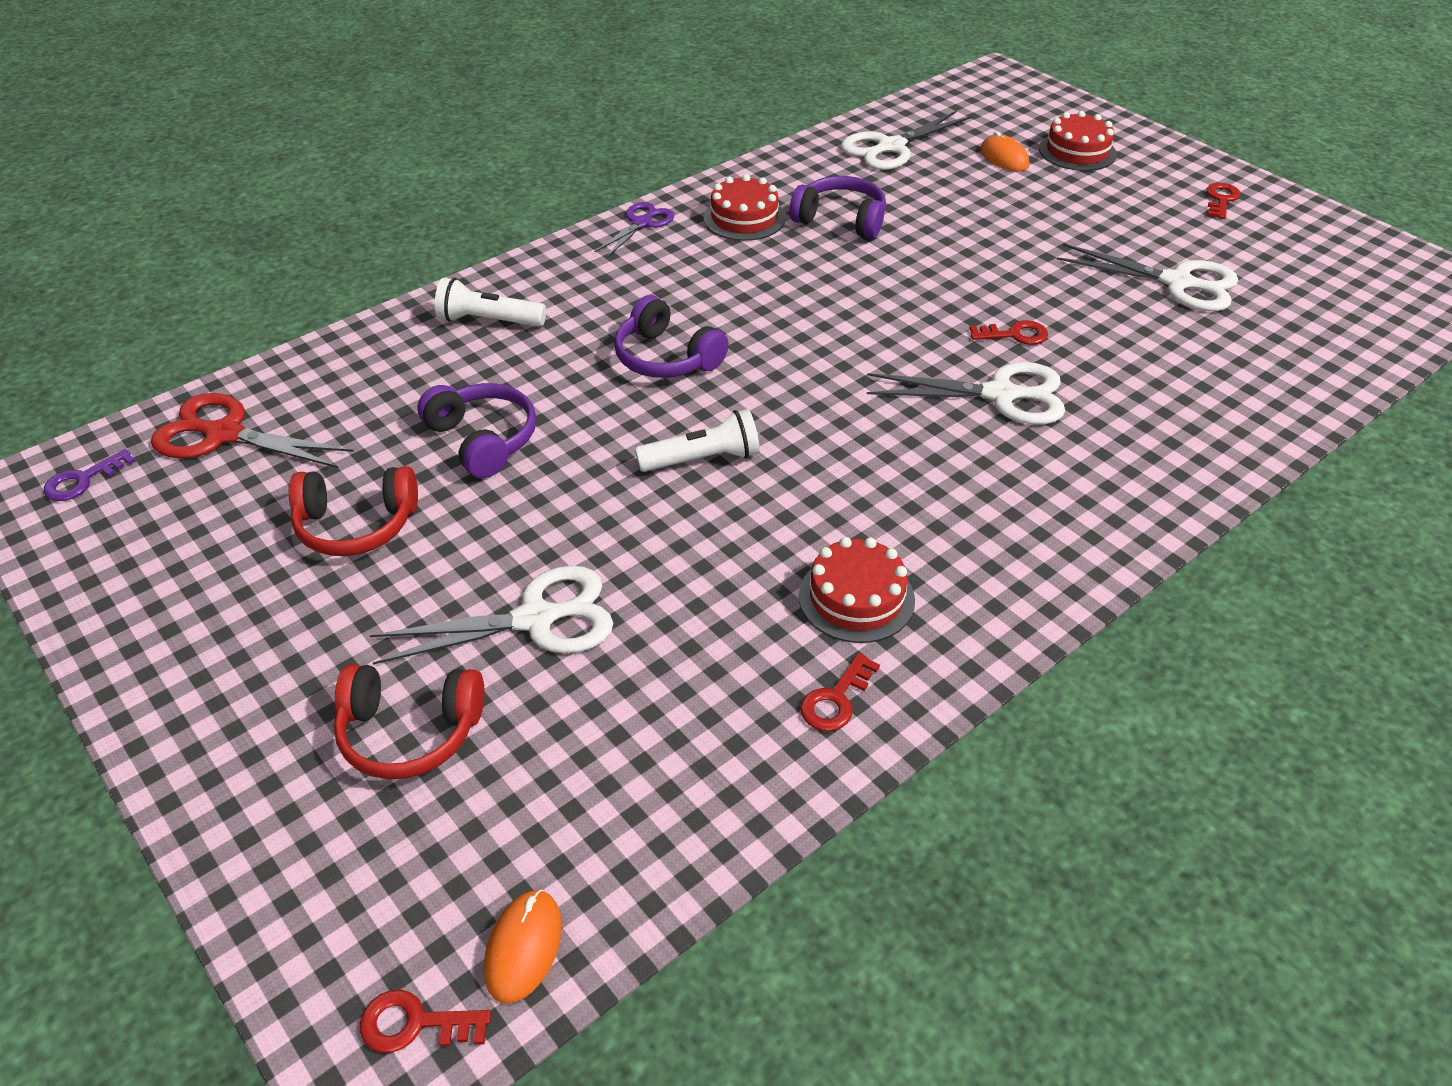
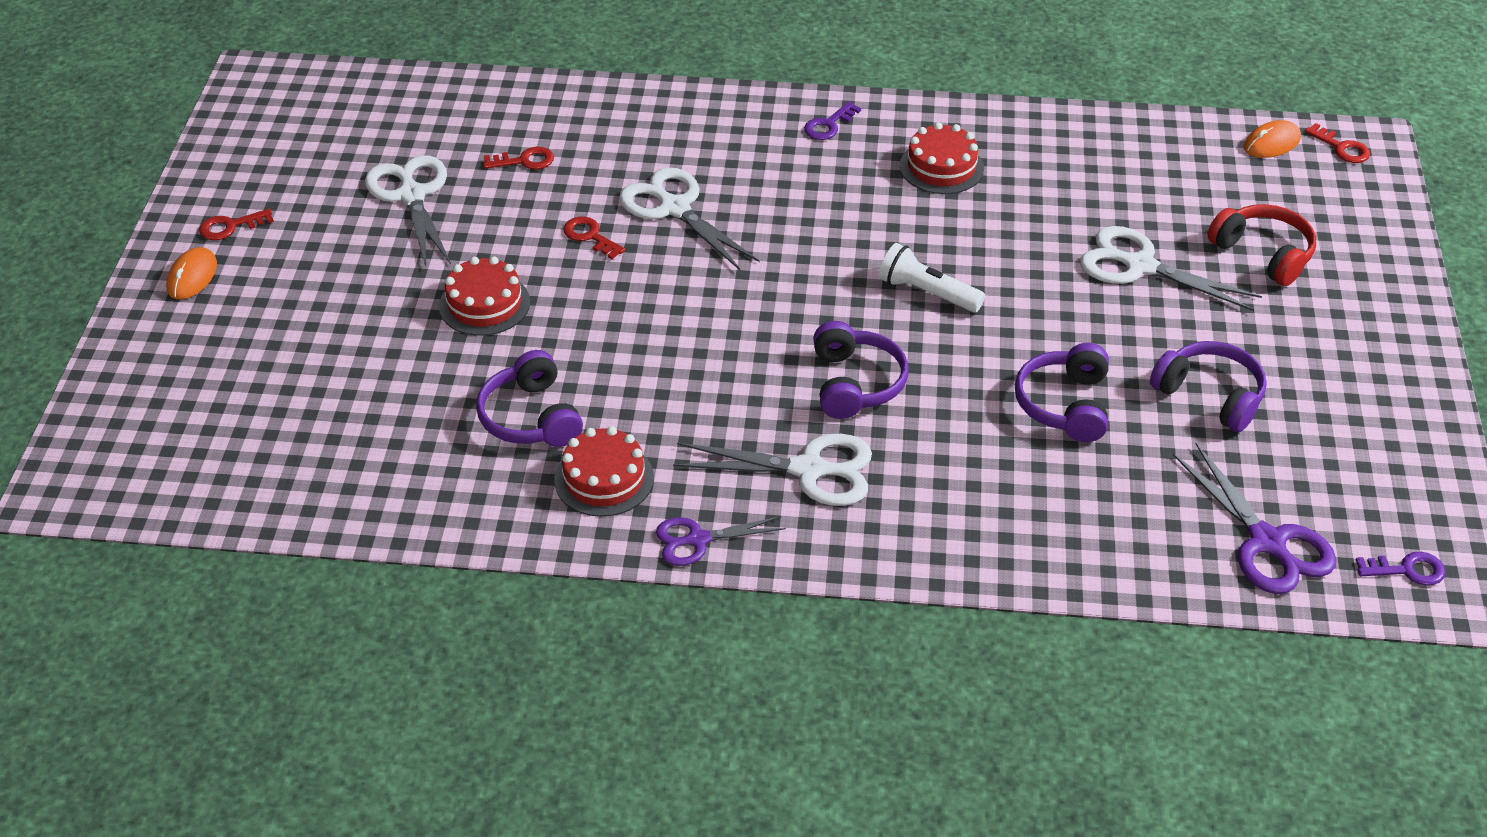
camera: 135 degrees left, 0 degrees up
red scissors [151,393,354,468] -> purple scissors [1173,443,1336,594]
red headphones [289,466,418,556] -> purple headphones [1150,341,1267,432]
white flashlight [435,278,546,326] -> none
red key [800,653,880,731] -> red key moved to [483,147,554,170]
white scissors [841,111,972,170] -> white scissors moved to [673,434,872,506]
orange mouse [980,131,1029,172] -> orange mouse moved to [166,247,217,299]
red cake [1039,111,1117,171] -> red cake moved to [439,256,530,336]
none -> purple key [804,102,861,140]

